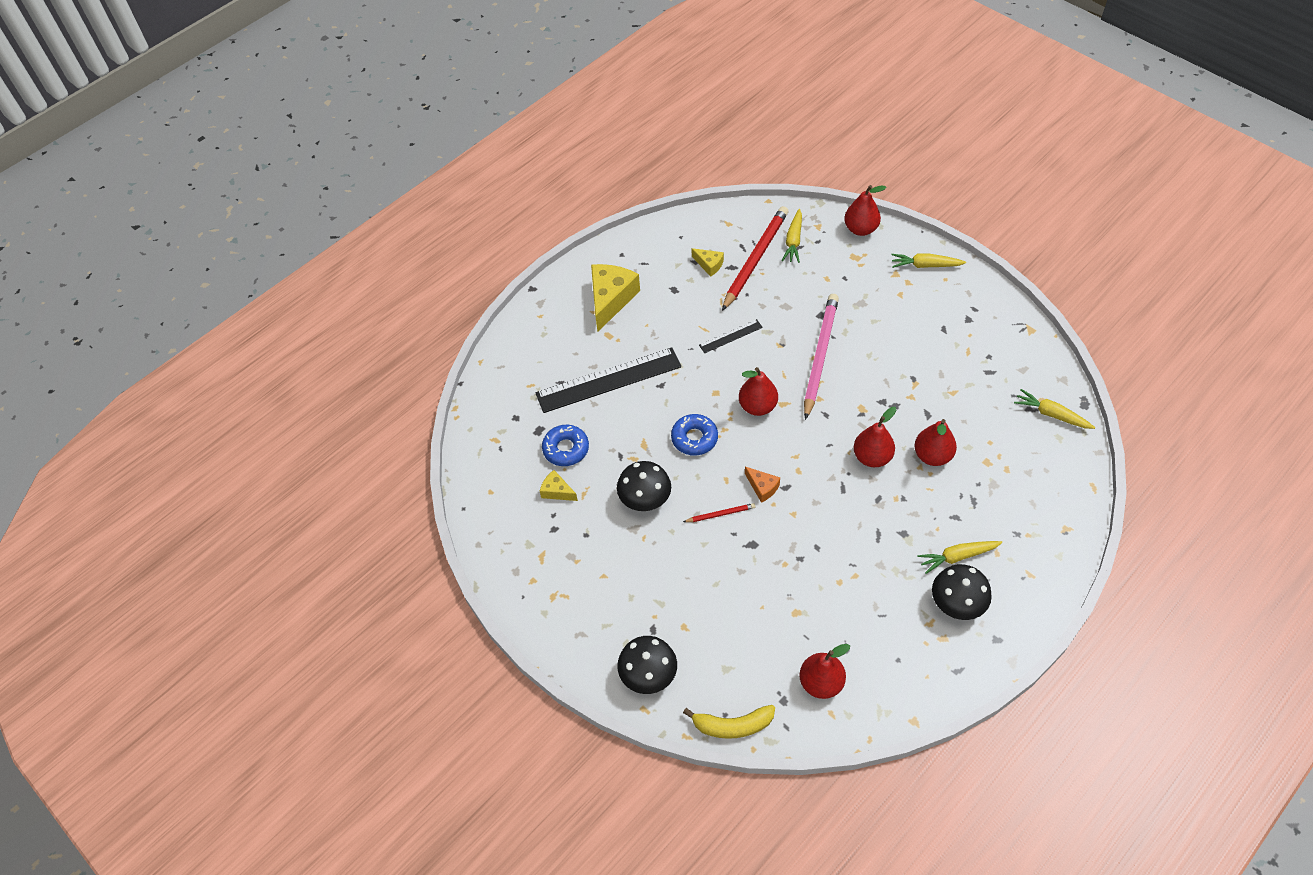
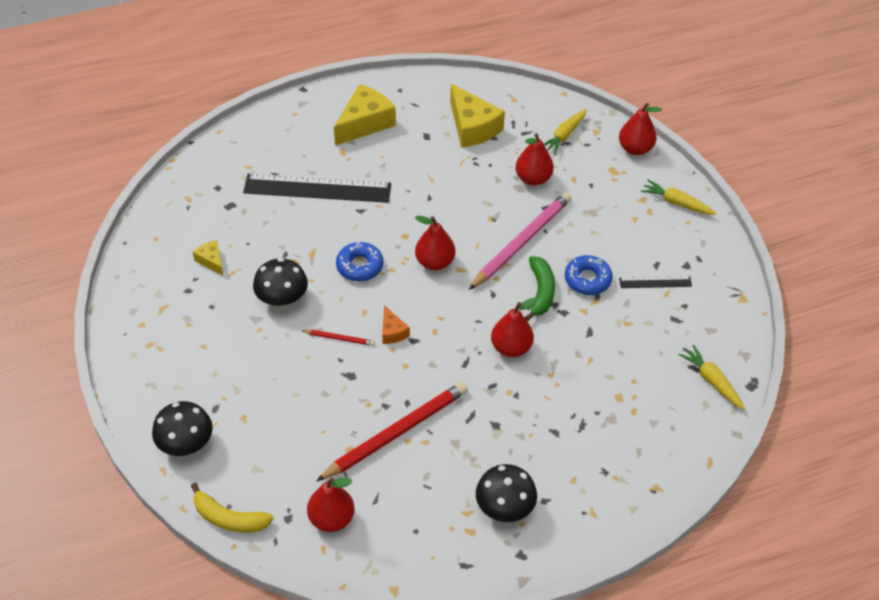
camera: 20 degrees right, 5 degrees down
blue donut [542,425,589,466] -> blue donut moved to [565,255,613,295]
yellow cheese [692,248,724,277] -> yellow cheese [450,84,505,148], size x2.00
black ruler [699,319,763,353] -> black ruler moved to [619,276,692,288]
red pencil [722,206,788,311] -> red pencil moved to [316,382,468,481]
red pear [914,419,957,466] -> red pear moved to [515,133,554,186]
yellow carrot [917,541,1002,574] -> none
none -> green banana [525,256,555,321]

